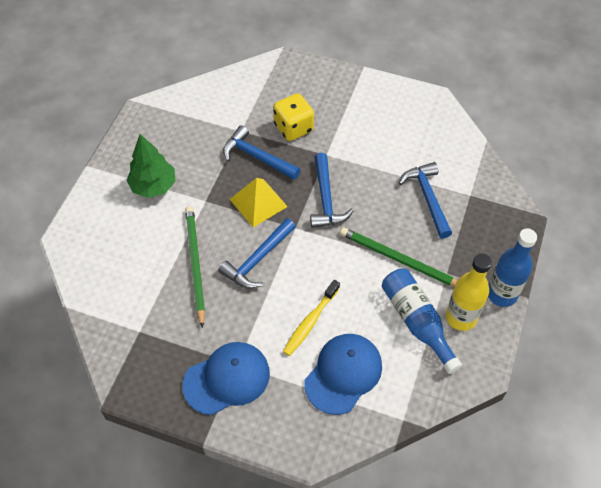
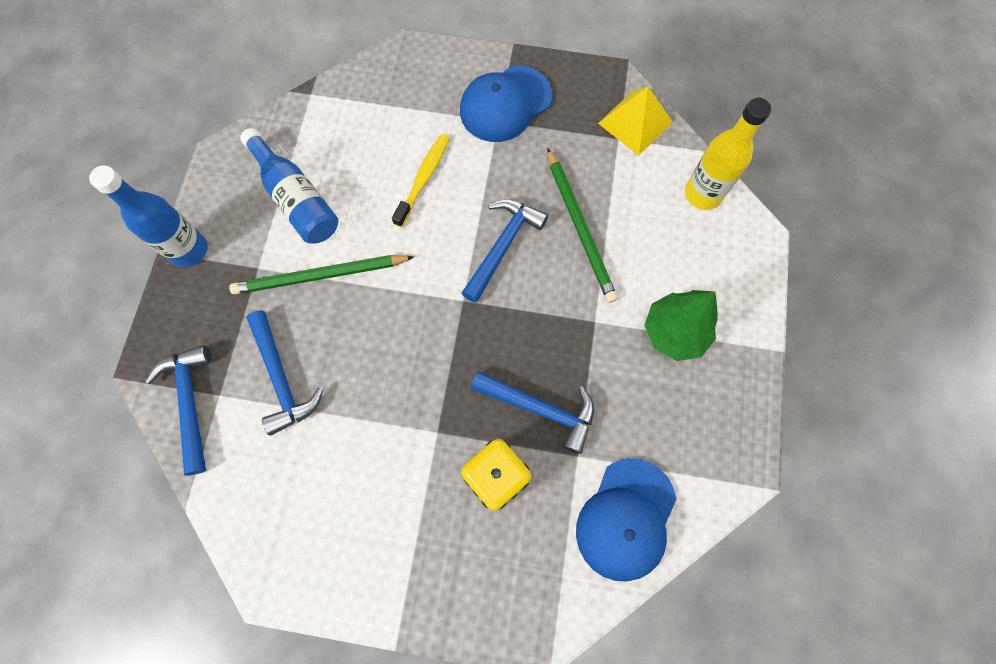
camera: 170 degrees right, 15 degrees up
yellow pyramid [230,178,288,227] -> yellow pyramid moved to [598,87,673,155]
blue cap [304,334,382,415] -> blue cap moved to [576,458,676,582]
blue hammer [310,153,353,228] -> blue hammer moved to [145,345,211,476]
green pencil [340,227,457,287] -> green pencil turned 150 degrees clockwise [229,255,414,294]
yellow bottle [446,254,492,331] -> yellow bottle moved to [685,97,771,210]

